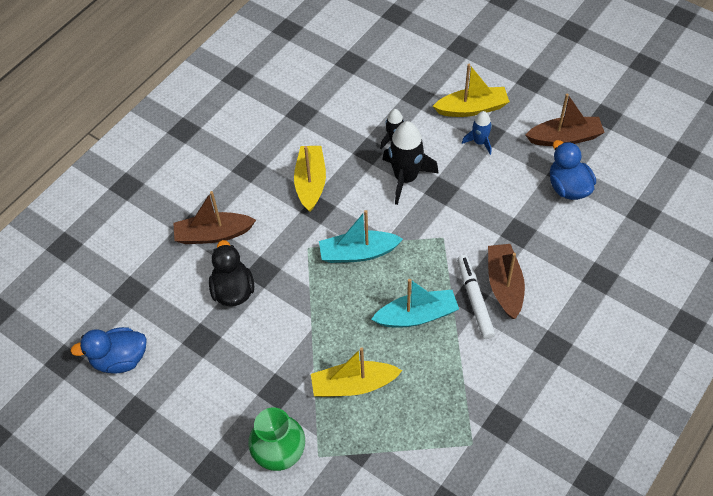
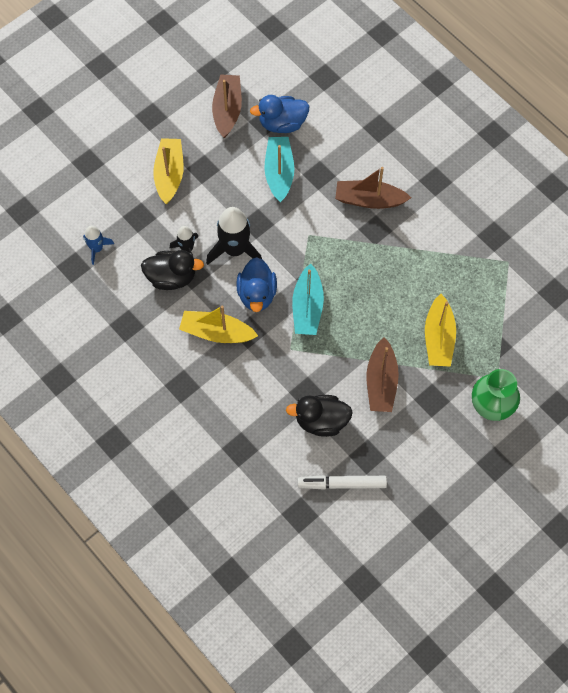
camera: 80 degrees left, 10 degrees up
blue duck [71,327,147,373] -> blue duck moved to [236,257,277,312]
brown boat [173,191,256,244] -> brown boat moved to [367,337,399,412]
turquoise boat [371,279,459,327] -> turquoise boat moved to [264,137,294,202]
white marker [457,255,495,339] -> white marker moved to [297,475,387,490]
blue rocket [462,111,492,155] -> blue rocket moved to [83,226,114,265]
none -> black duck [141,250,204,290]

